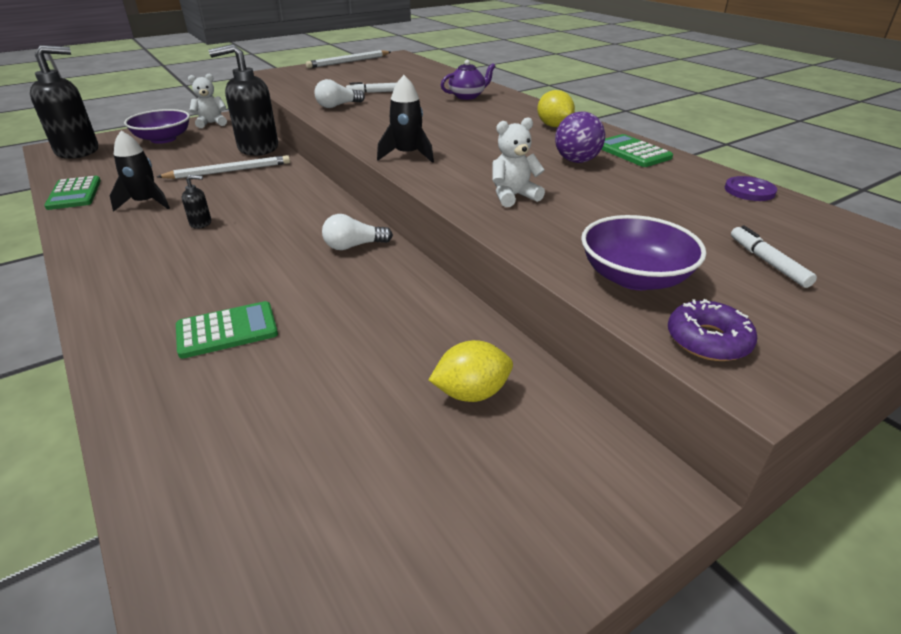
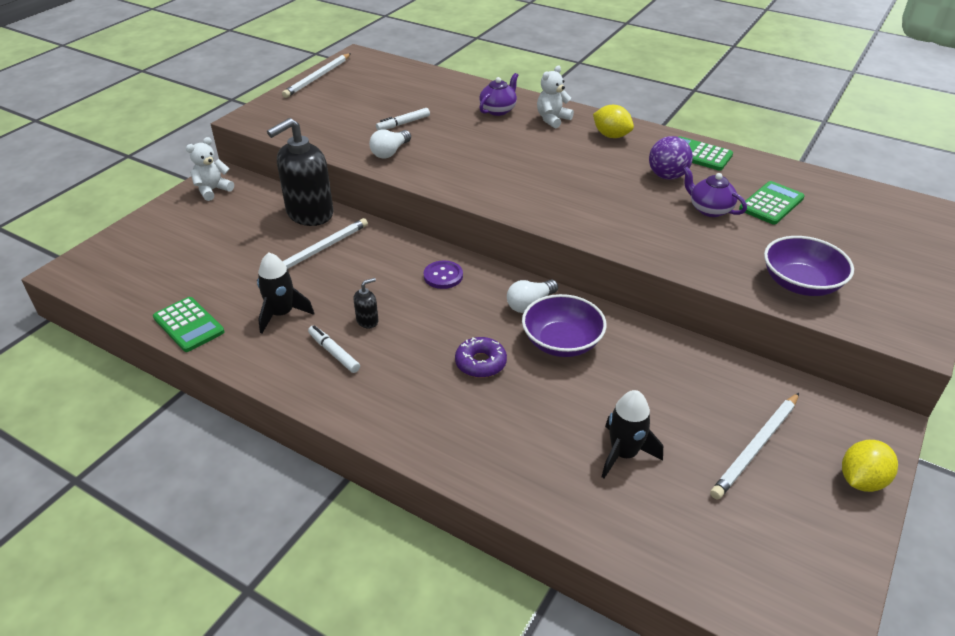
camera: 25 degrees left, 5 degrees up
black soap dispenser [30,45,98,159] -> none
purple bowl [124,109,190,144] -> purple bowl moved to [522,294,607,357]
green calculator [176,301,278,359] -> green calculator moved to [739,181,805,225]
black rocket [377,75,434,163] -> black rocket moved to [602,390,663,478]
yellow lemon [429,340,513,402] -> yellow lemon moved to [842,440,898,492]
white teddy bear [492,117,545,207] -> white teddy bear moved to [537,66,574,128]
purple donut [668,299,757,361] -> purple donut moved to [455,337,507,378]
purple button [725,176,777,201] -> purple button moved to [424,261,463,289]
white marker [731,225,817,288] -> white marker moved to [308,325,360,373]
none -> purple teapot [683,167,747,217]
none -> white pencil [710,393,799,499]

